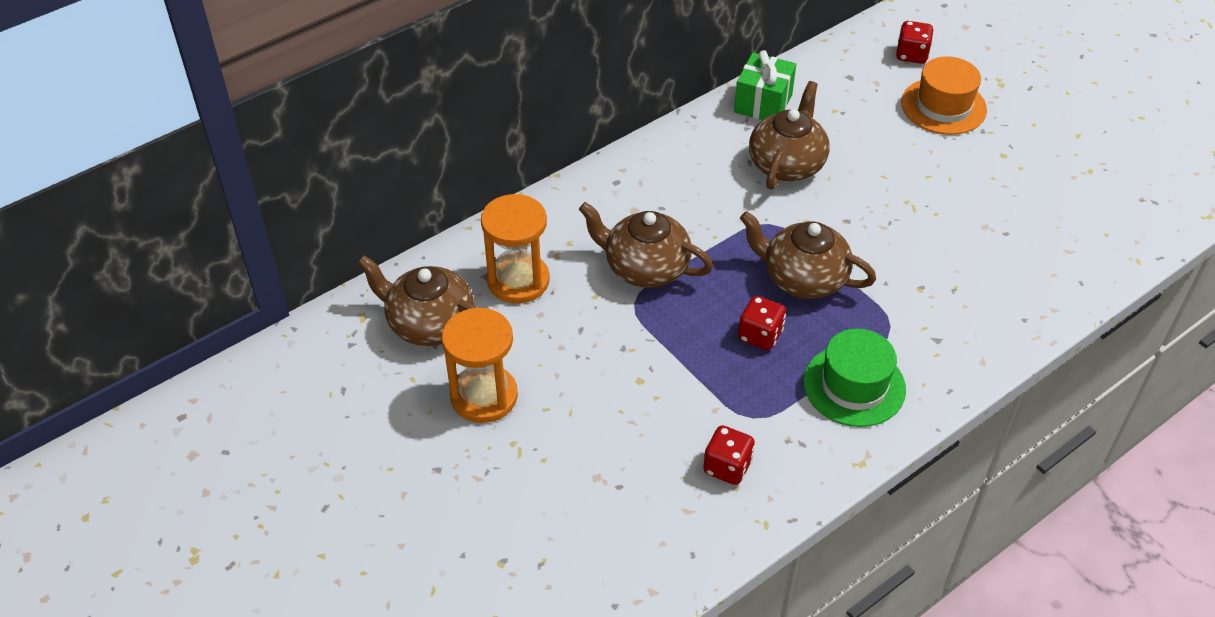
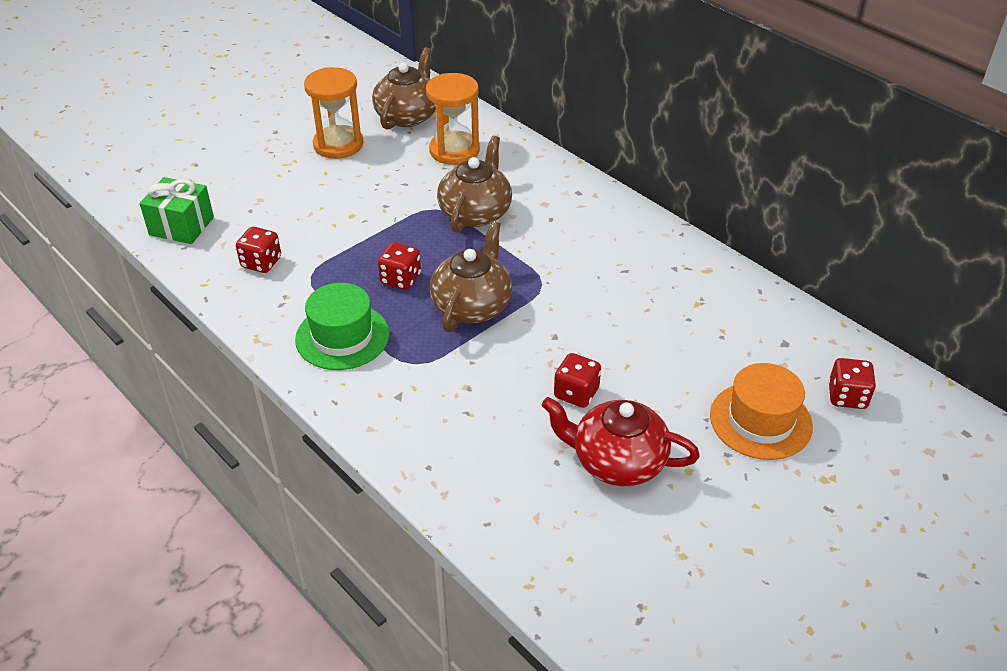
camera: 85 degrees right, 5 degrees down
green gift [734,50,796,120] -> green gift moved to [140,177,214,244]
brown teapot [749,81,830,189] -> none
none -> red teapot [542,397,700,486]
none -> red dice [554,353,601,408]

